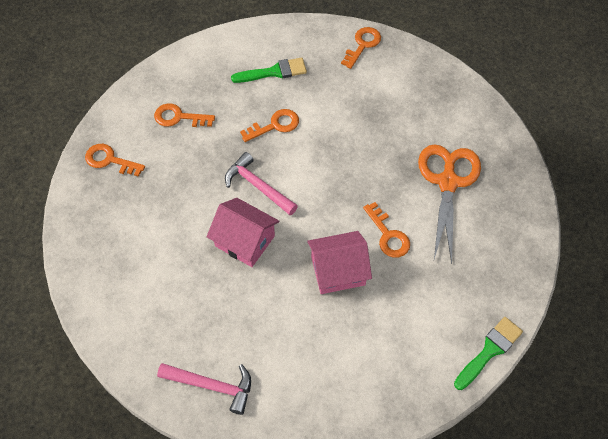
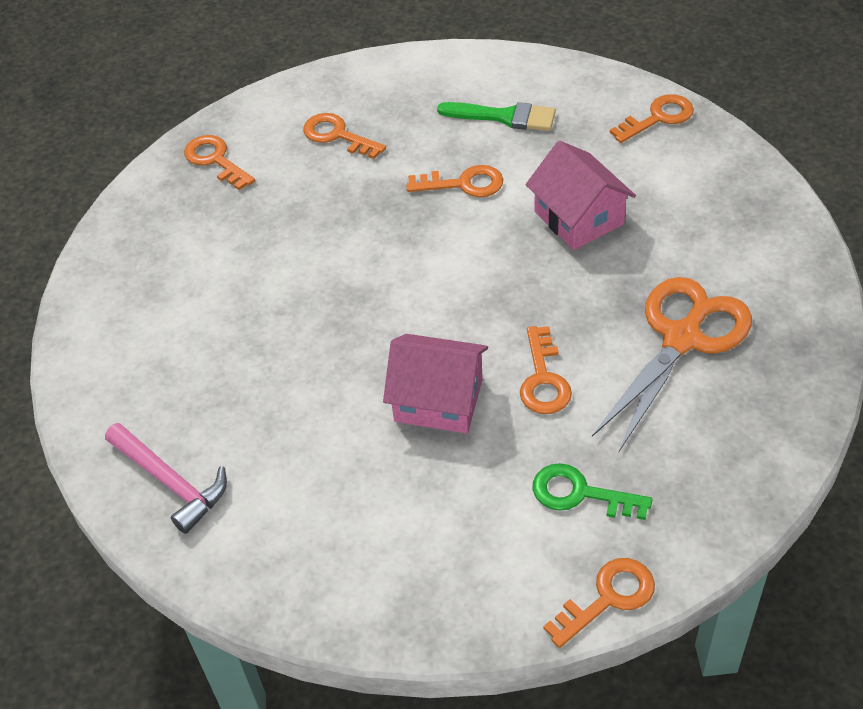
camera: 30 degrees right, 10 degrees down
pink house [207,198,279,267] -> pink house moved to [526,141,636,250]
pink hammer [225,152,298,215] -> none
green brush [454,317,523,390] -> orange key [543,558,655,648]
none -> green key [533,463,652,520]

